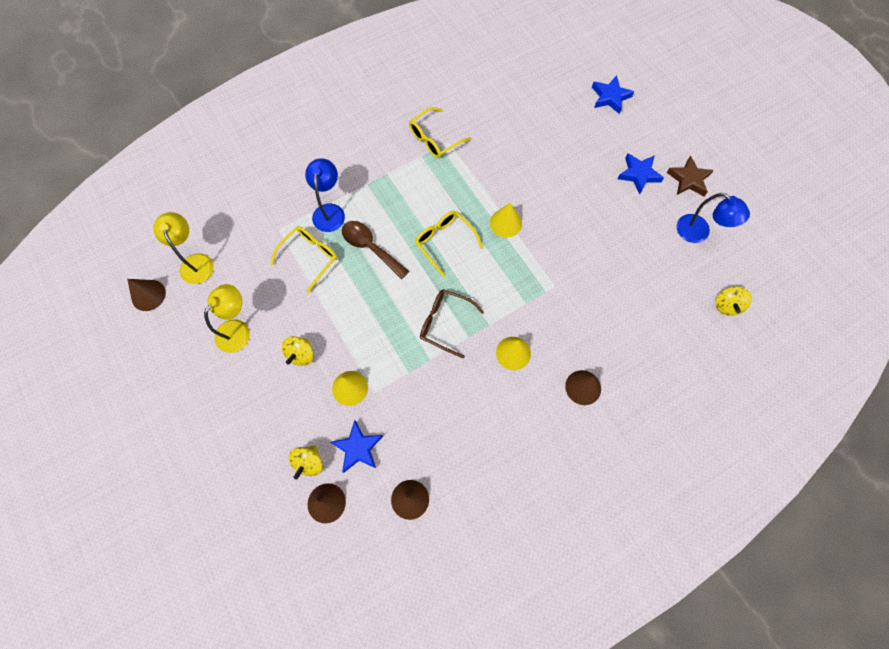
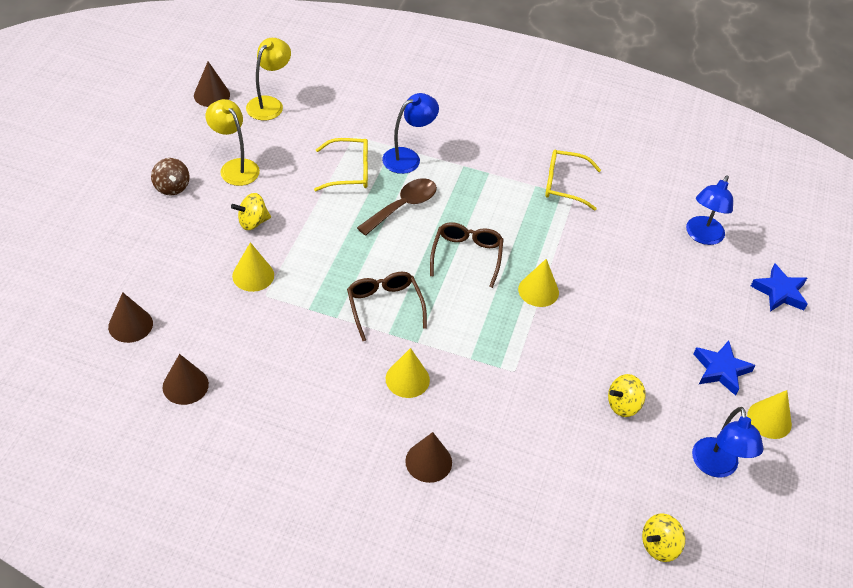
camera: 45 degrees right, 20 degrees down
yellow lamp [204,284,250,353] -> yellow lamp turned 120 degrees counterclockwise [205,99,260,186]
yellow spinning top [289,445,323,480] -> yellow spinning top moved to [608,374,646,417]
blue star [331,420,383,473] -> none
brown spoon [342,221,409,279] -> brown spoon turned 45 degrees clockwise [357,178,437,236]
yellow glasses [415,211,483,277] -> brown glasses [430,222,504,288]
brown star [667,155,714,196] -> yellow cone [747,390,792,439]
none -> brown spinning top [151,158,190,196]
none -> blue lamp [686,175,733,245]

